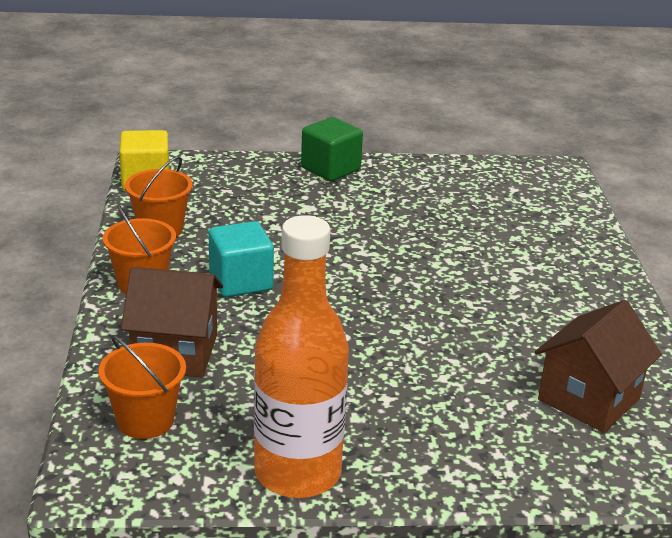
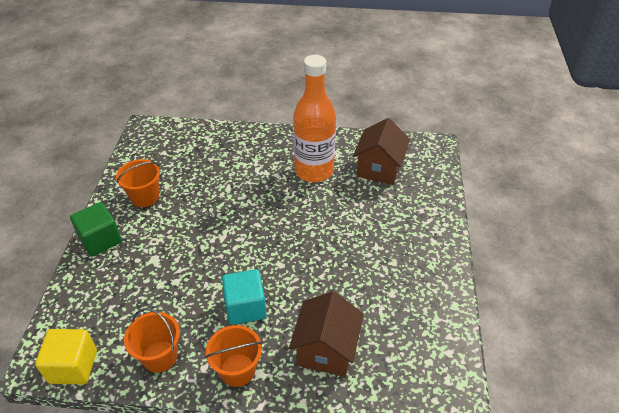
camera: 80 degrees left, 15 degrees up
orange bucket [99,335,186,439] -> orange bucket moved to [116,159,160,207]
orange bottle [254,215,349,498] -> orange bottle moved to [293,55,336,182]
brown house [535,300,662,433] -> brown house turned 60 degrees clockwise [353,118,410,185]

